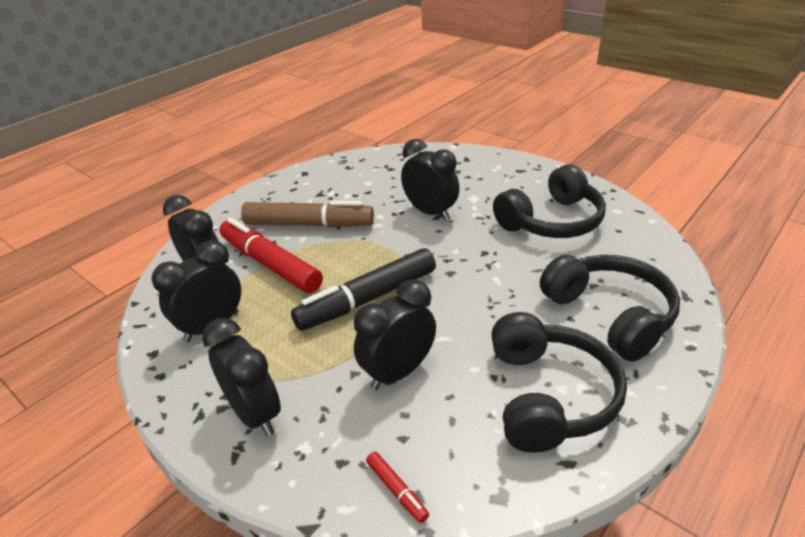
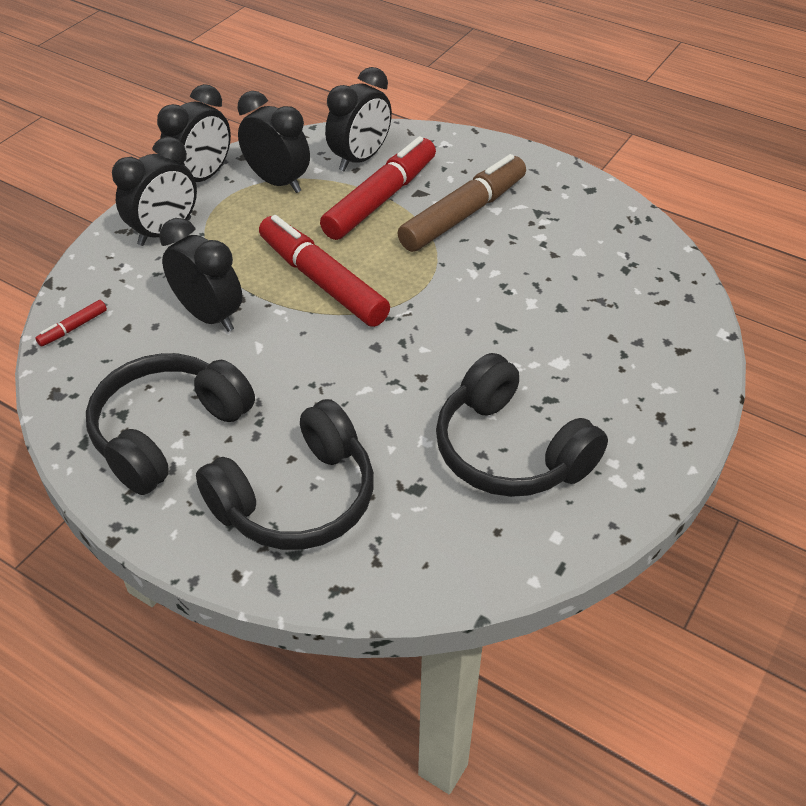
camera: 80 degrees right, 10 degrees up
brown marker [241,201,374,228] -> brown marker turned 135 degrees counterclockwise [398,154,526,252]
black marker [291,248,436,331] -> red marker [259,215,390,327]
black clock [401,139,459,221] -> black clock moved to [157,84,231,182]
black headphones [491,312,627,453] -> black headphones turned 135 degrees clockwise [86,353,255,495]

